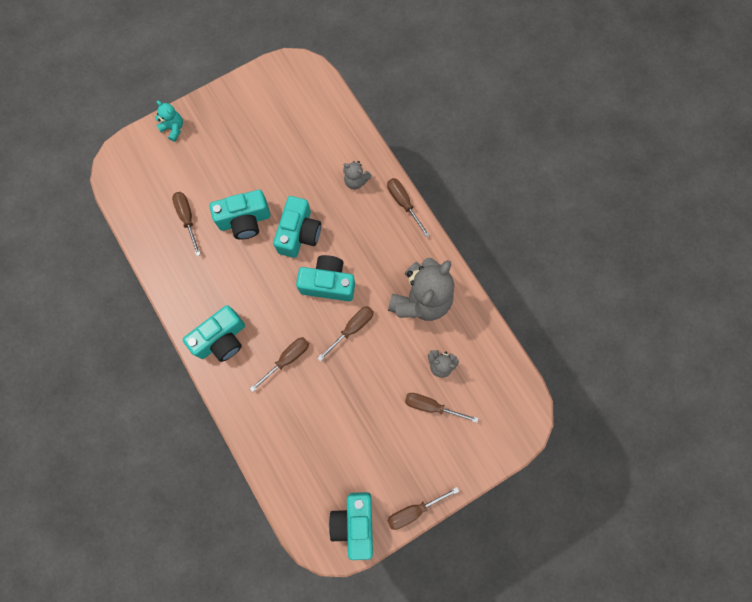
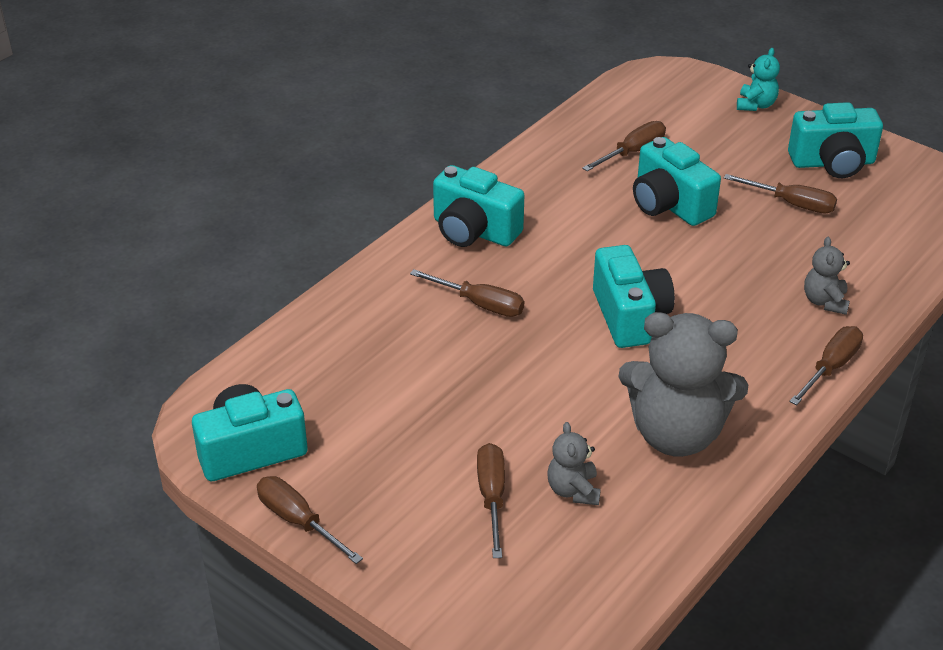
camera: 70 degrees right, 35 degrees down
turquoise camera [273,196,321,258] -> turquoise camera moved to [788,102,883,178]
brown screwdriver [318,306,374,361] -> brown screwdriver moved to [724,174,837,213]

